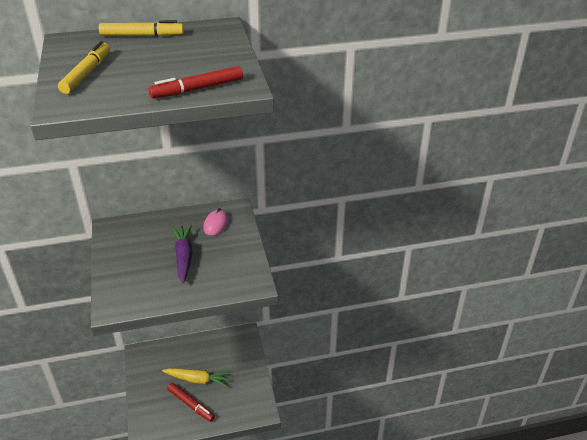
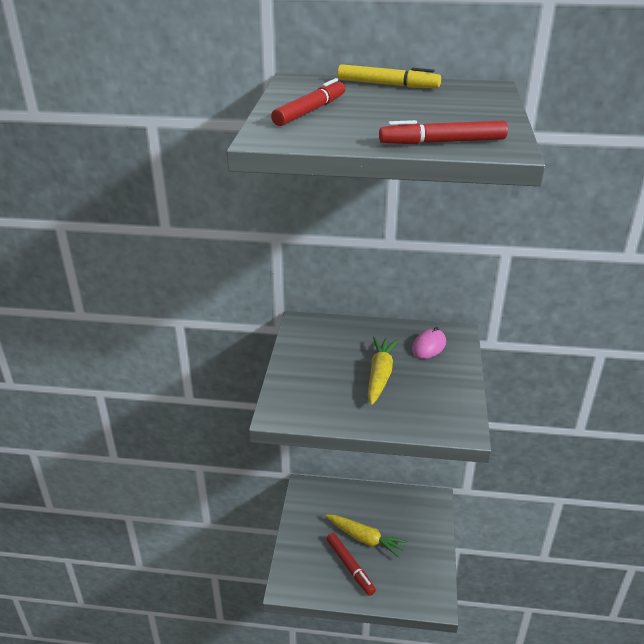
camera: 20 degrees right, 5 degrees down
yellow marker [58,41,110,94] -> red marker [271,78,345,126]
purple carrot [171,225,193,283] -> yellow carrot [368,337,399,405]

